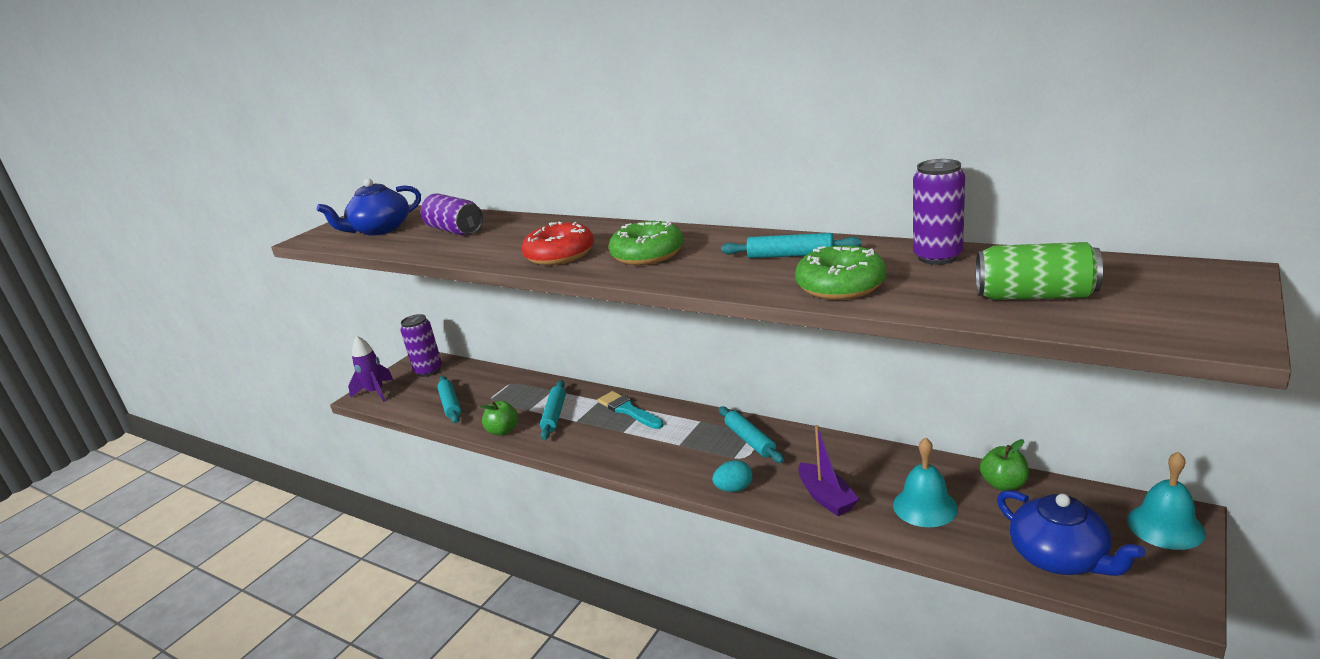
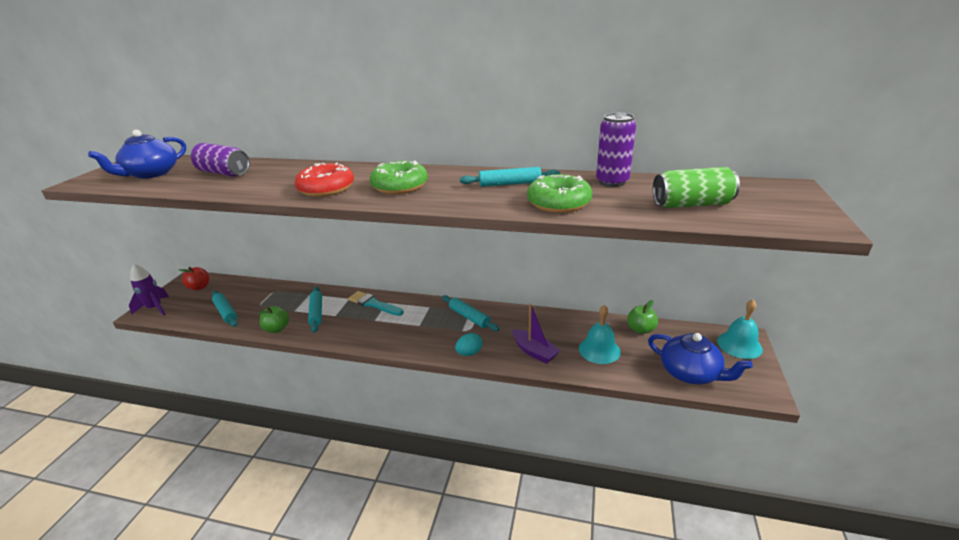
camera: 20 degrees left, 5 degrees up
purple can [401,314,442,377] -> red apple [179,267,209,290]

